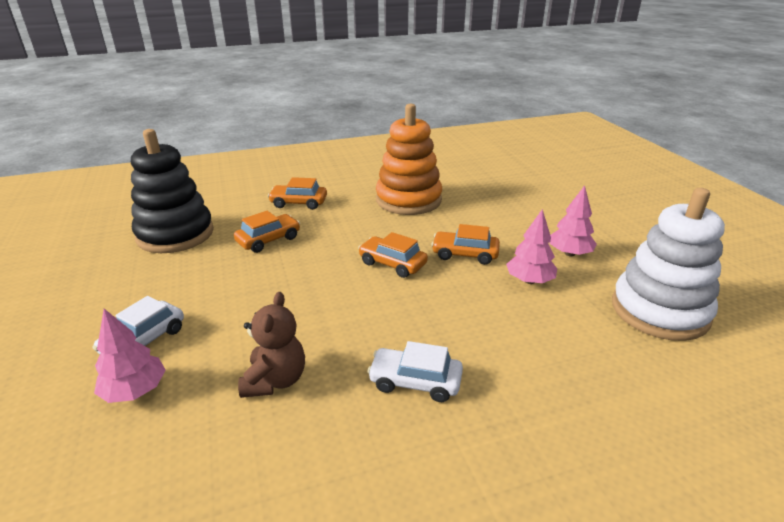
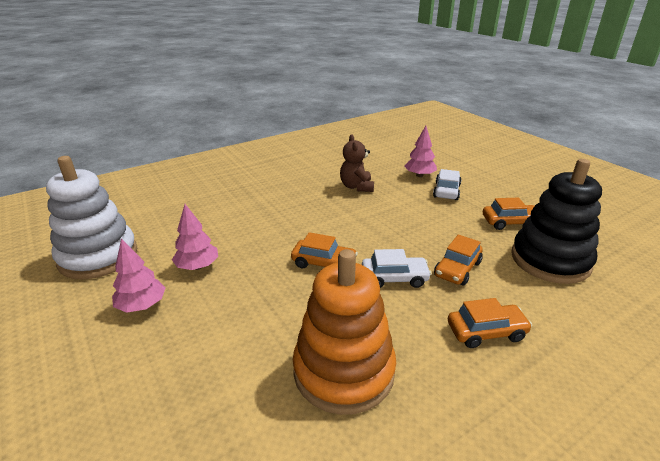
camera: 165 degrees right, 0 degrees up
white car [367,341,463,402] -> white car moved to [362,249,432,288]
orange car [431,224,500,265] -> orange car moved to [483,198,534,230]

